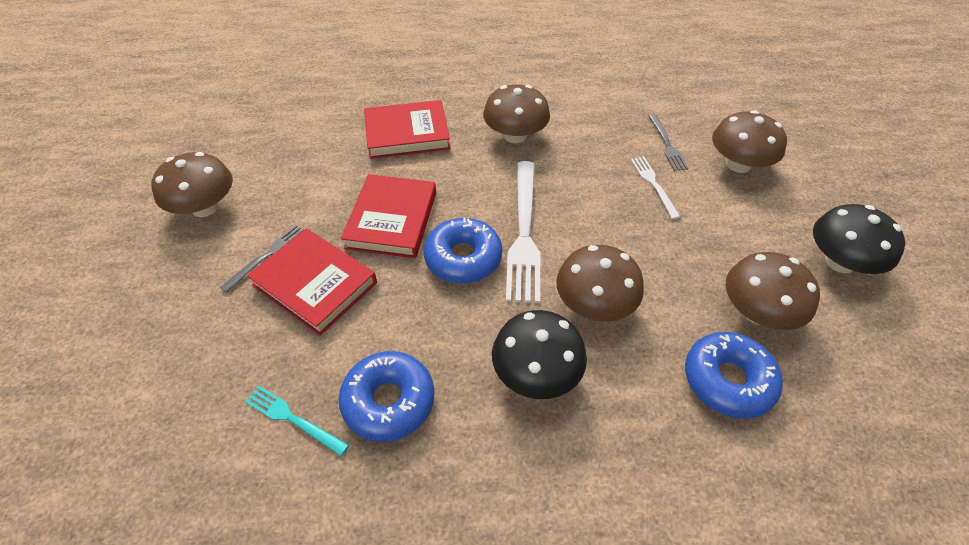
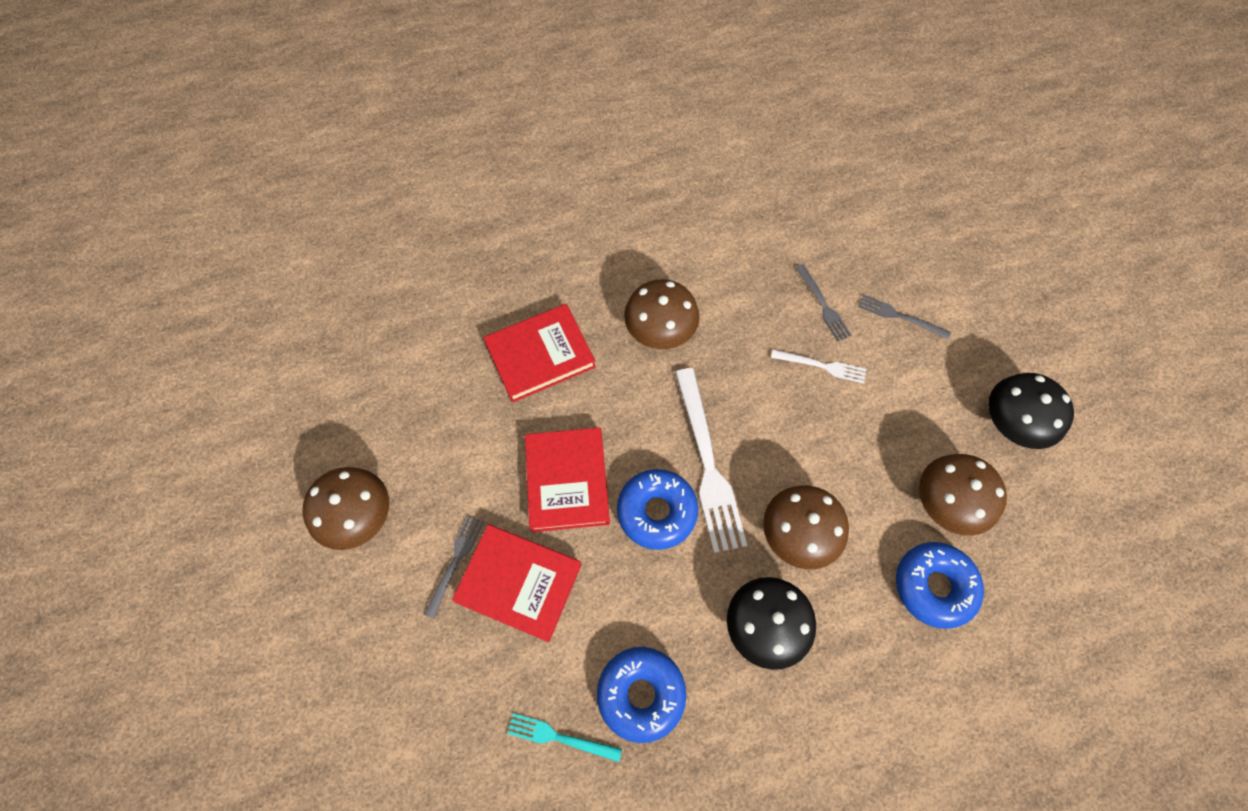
camera: 15 degrees left, 15 degrees up
white fork [630,156,680,219] -> white fork turned 135 degrees clockwise [771,349,866,384]
brown mushroom [712,110,787,173] -> grey fork [858,294,951,339]

